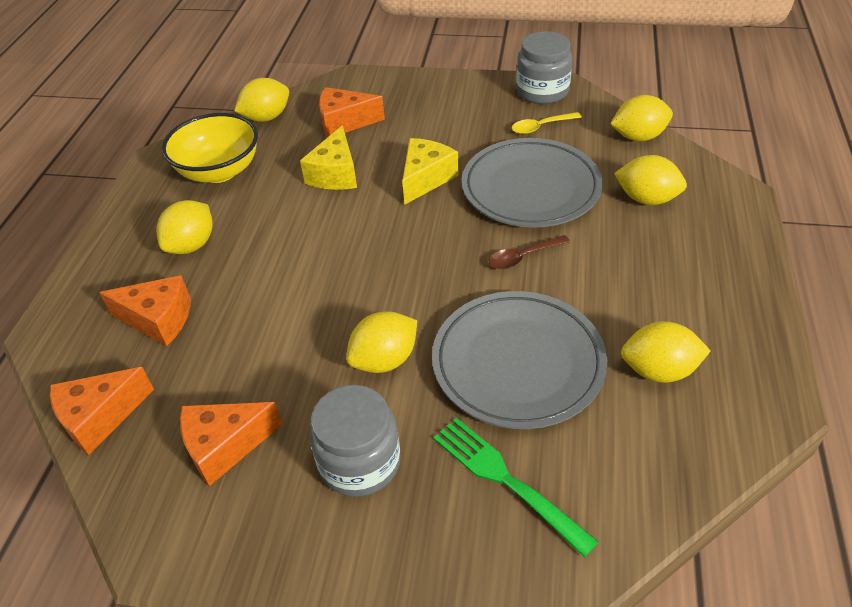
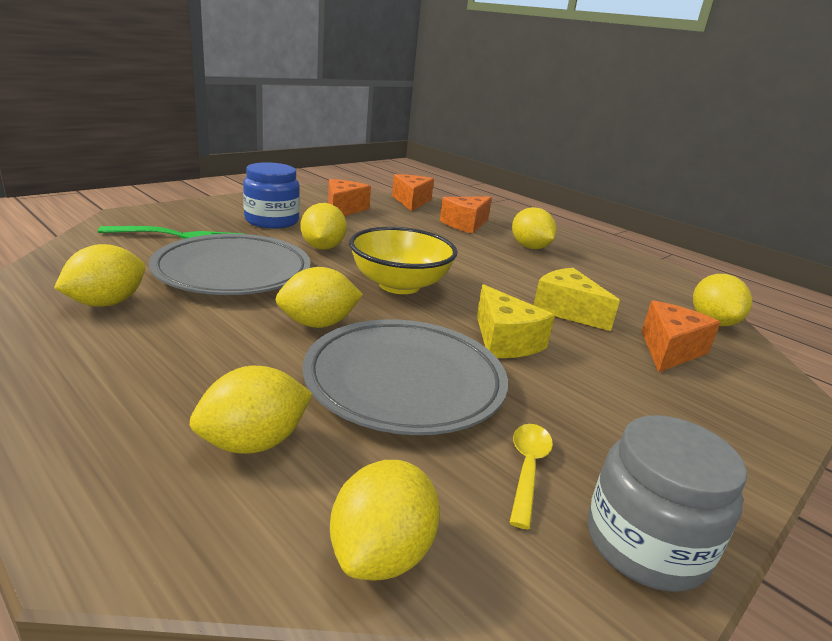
camera: 120 degrees right, 20 degrees down
yellow bowl [162,113,258,183] -> yellow bowl moved to [349,227,458,294]
grey jar [310,385,401,497] -> blue jar [243,162,300,229]
brown spoon [489,235,570,269] -> yellow lemon [276,267,363,328]

